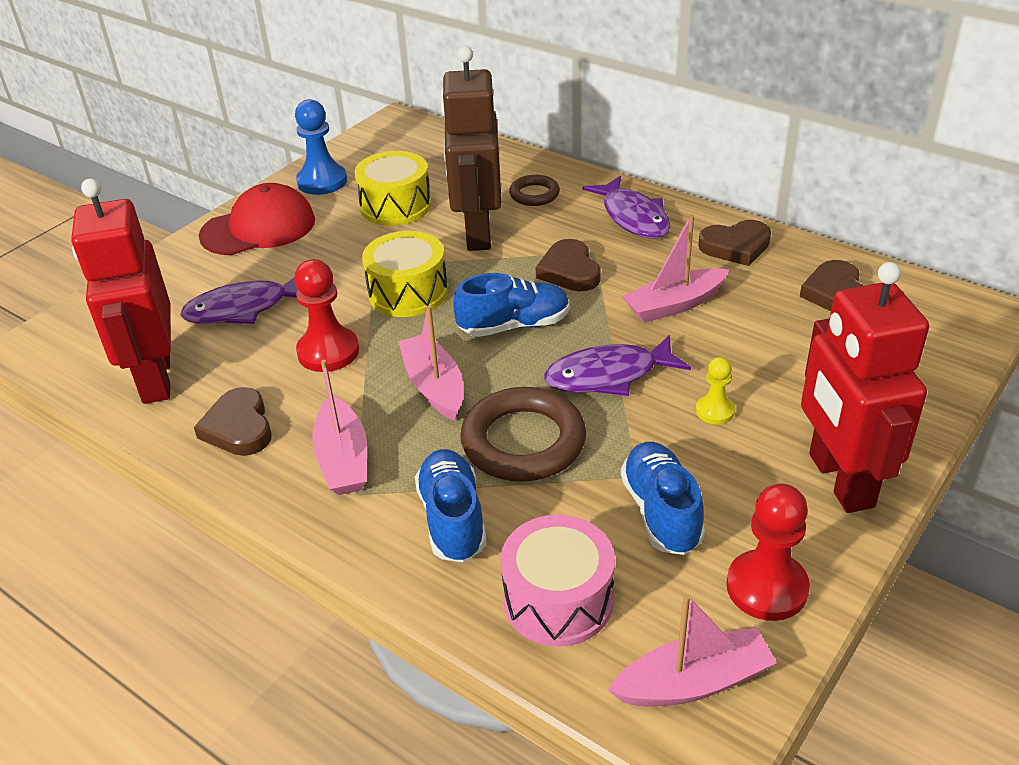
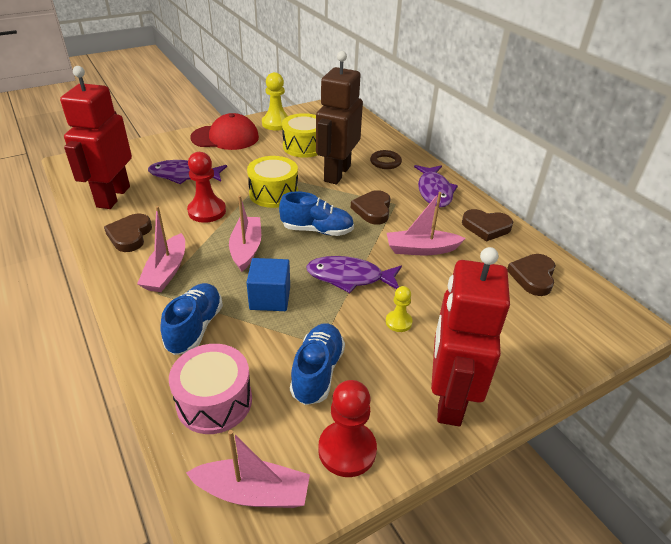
camera: 20 degrees right, 0 degrees up
blue pawn [295,99,347,195] -> yellow pawn [262,72,288,131]
brown ring [460,387,586,481] -> blue cube [246,258,290,311]

